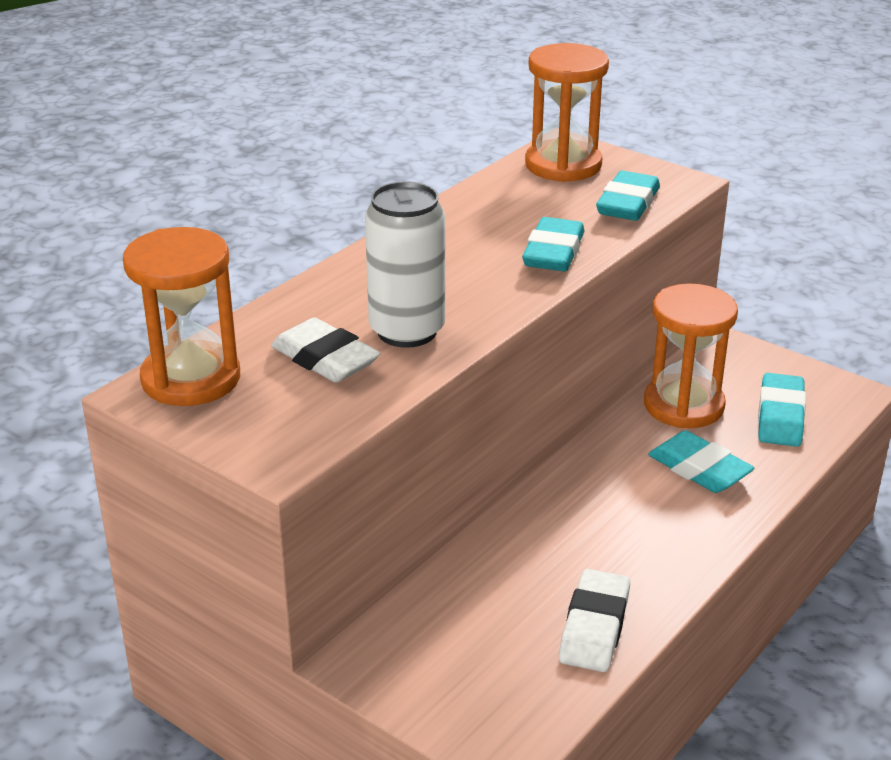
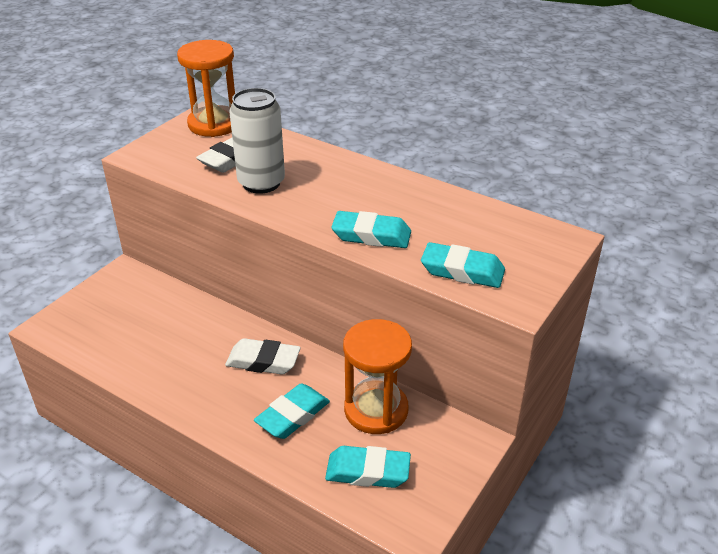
camera: 85 degrees right, 5 degrees up
orange hourglass [525,43,609,182] -> none
white eraser [559,569,630,672] -> white eraser moved to [225,338,301,375]

